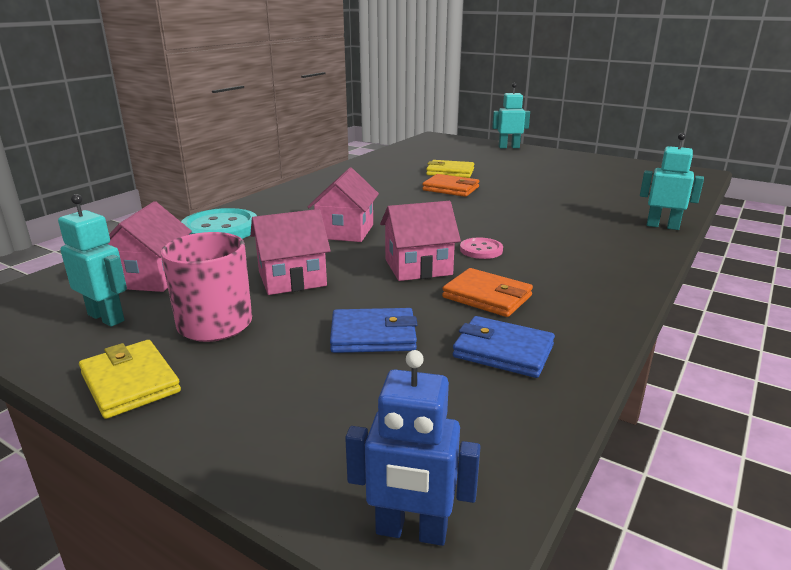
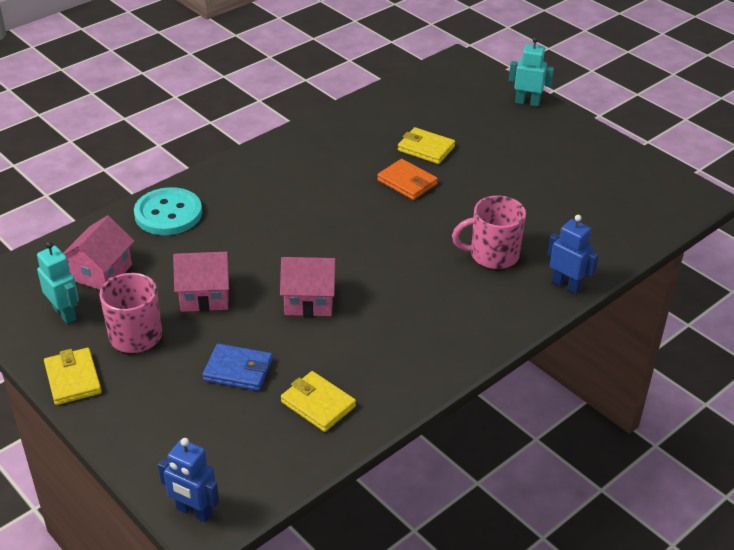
camera: 15 degrees right, 15 degrees up
pink house [308,168,379,242] -> none
orange wallet [442,268,533,317] -> none
blue wallet [453,316,555,378] -> yellow wallet [281,371,356,432]
pink button [460,237,503,259] -> none
turquoise robot [640,133,704,230] -> blue robot [547,215,599,294]
none -> pink mug [452,196,526,269]

